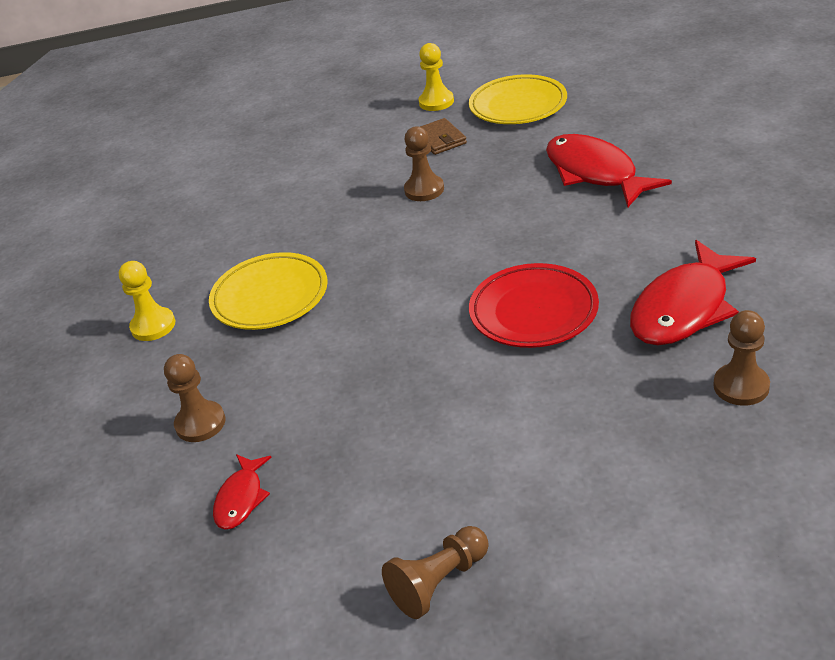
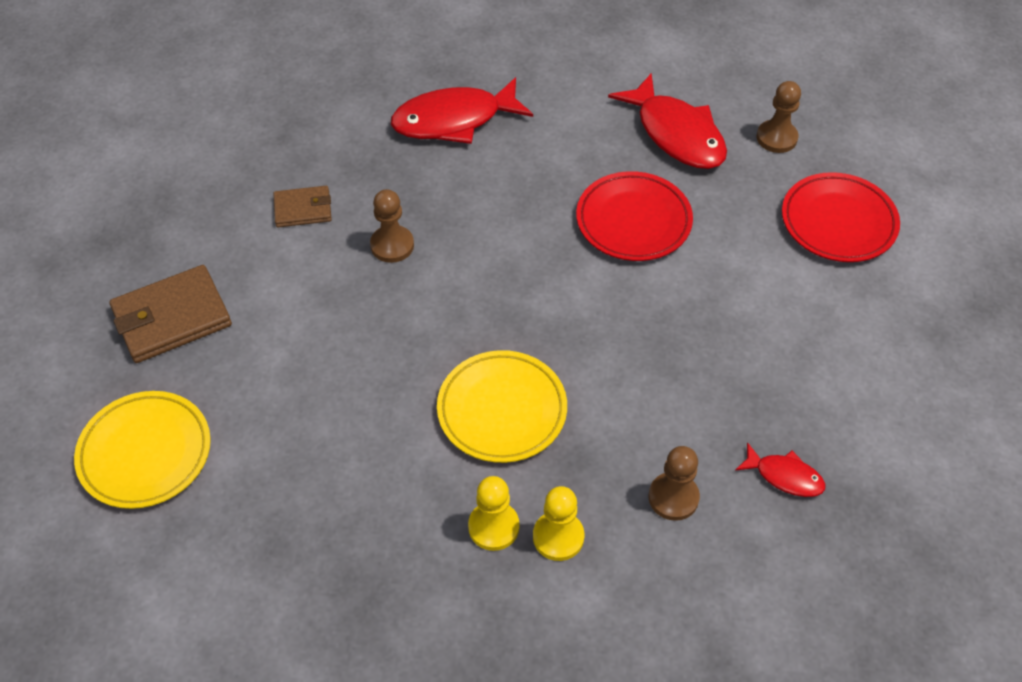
camera: 80 degrees left, 15 degrees up
brown pawn [382,526,489,619] -> none
yellow pawn [419,43,454,111] -> yellow pawn moved to [533,486,584,561]
yellow plate [469,74,567,124] -> yellow plate moved to [74,391,211,509]
none -> brown wallet [110,265,232,363]
none -> red plate [782,172,900,262]

